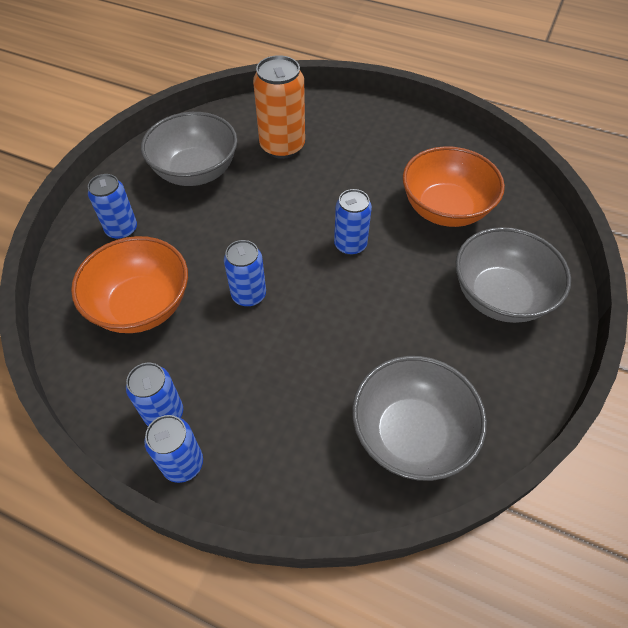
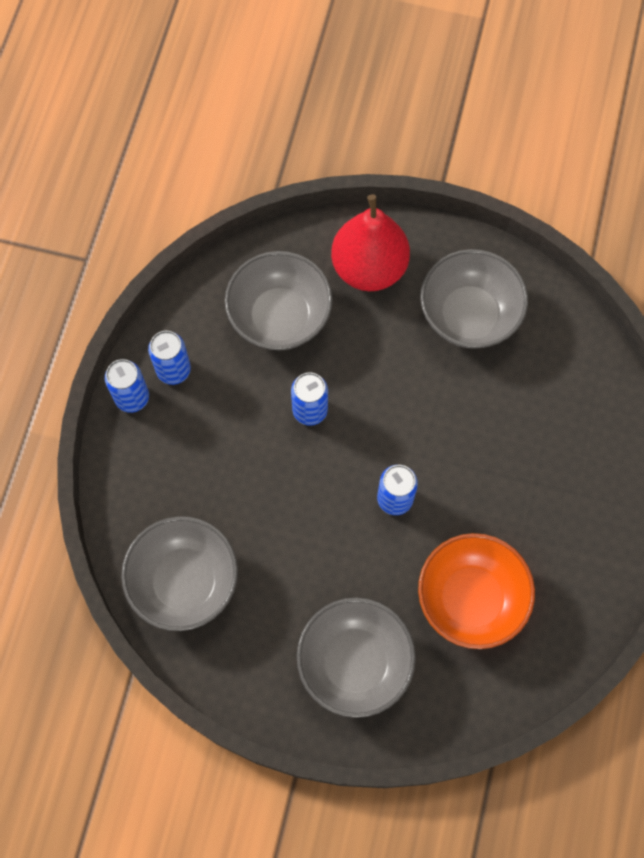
camera: 80 degrees right, 15 degrees up
orange bowl [71,236,188,333] -> grey bowl [225,251,333,350]
blue can [88,174,137,239] -> red pear [331,194,410,291]
orange can [253,55,305,159] -> none

